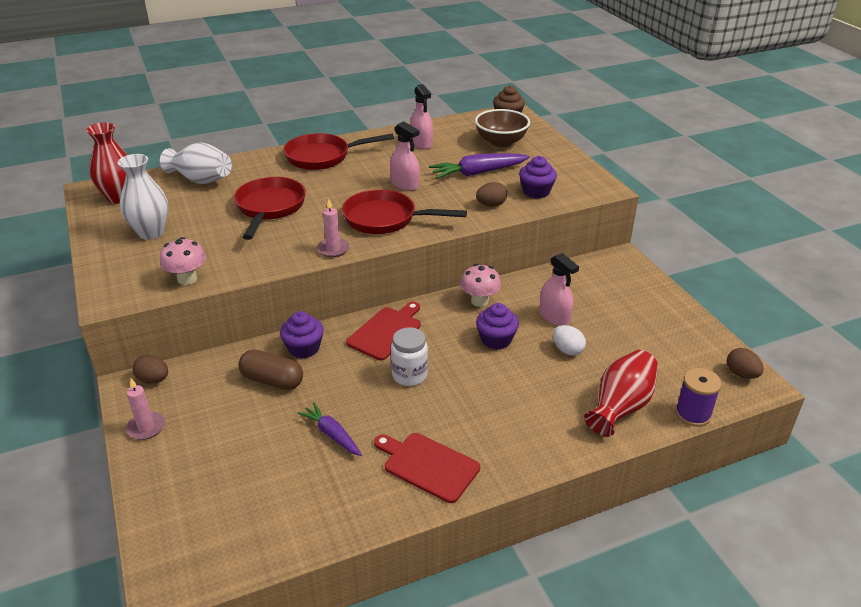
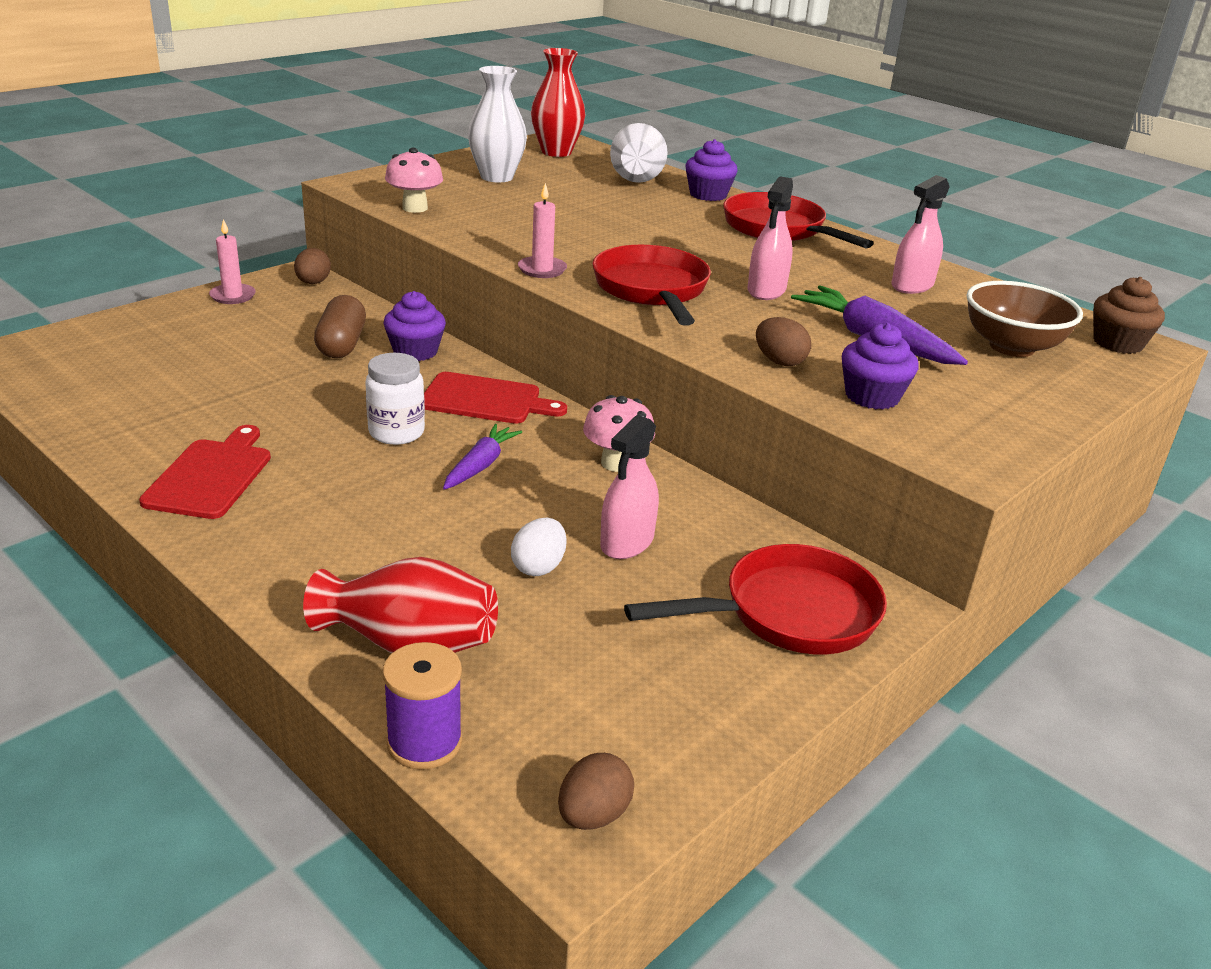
camera: 65 degrees right, 5 degrees down
red pan [234,177,306,240] -> red pan moved to [624,544,887,654]
purple carrot [297,402,362,456] -> purple carrot moved to [443,424,522,490]
purple cupcake [476,303,519,350] -> purple cupcake moved to [685,139,738,201]

